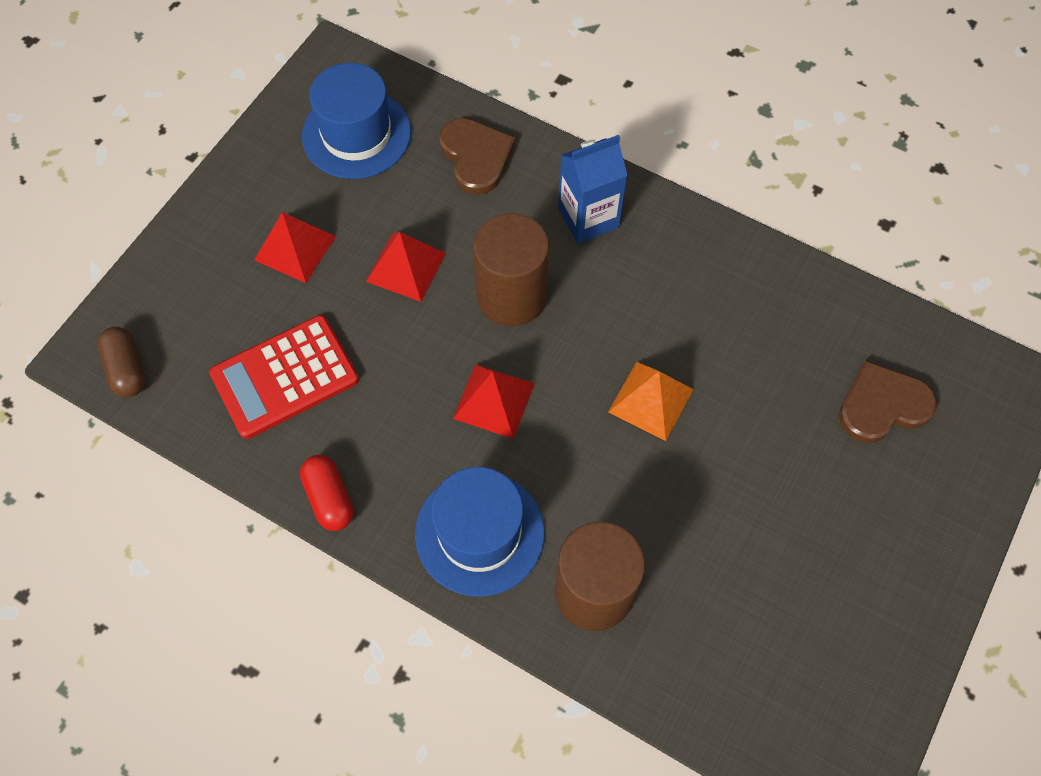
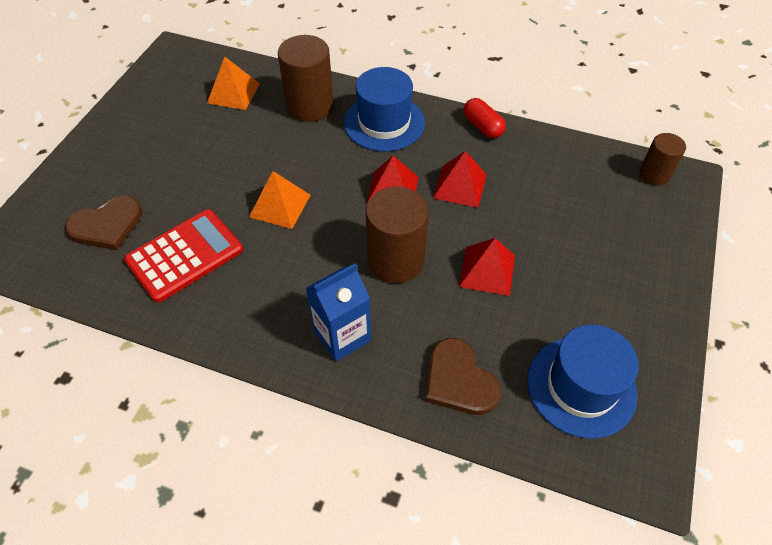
camera: 170 degrees right, 10 degrees down
brown capsule [97,327,145,397] -> brown cylinder [639,133,686,186]
red calculator [209,315,359,439] -> red calculator moved to [124,209,243,303]
red pyramid [254,212,336,283] -> red pyramid moved to [433,151,487,208]
none -> orange pyramid [207,57,260,110]

